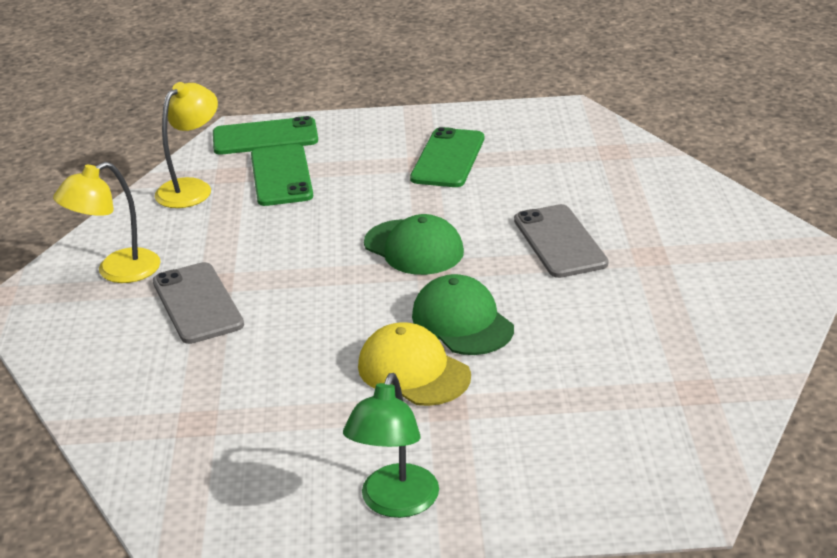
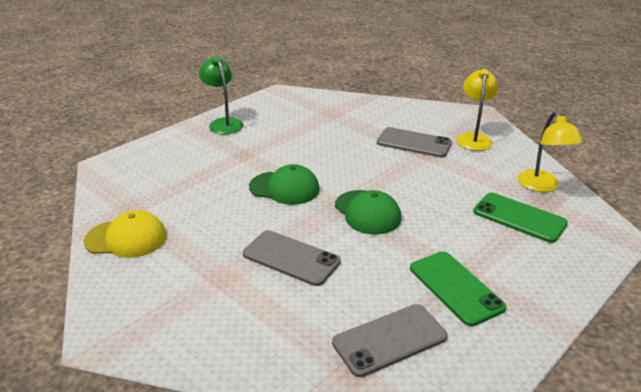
camera: 135 degrees right, 0 degrees up
green phone [213,116,318,155] -> none
yellow cap [358,322,471,406] -> yellow cap moved to [84,210,167,258]
green cap [364,214,464,275] -> green cap turned 120 degrees counterclockwise [335,190,401,235]
none -> grey phone [332,304,447,377]

